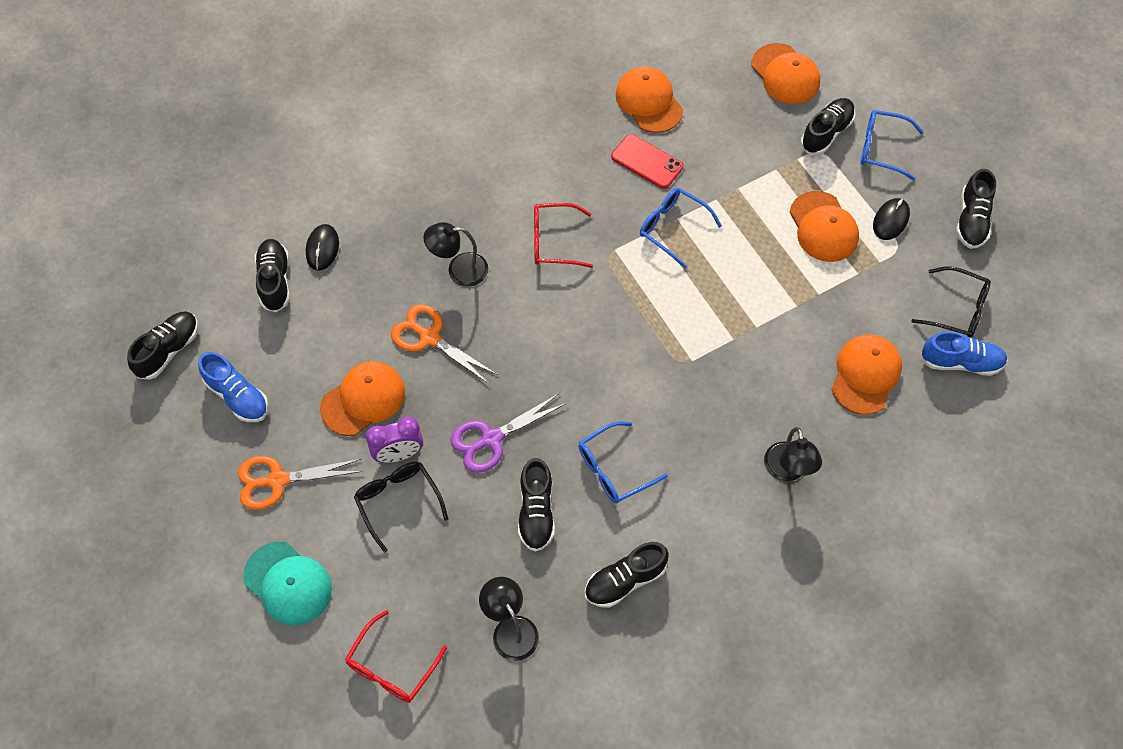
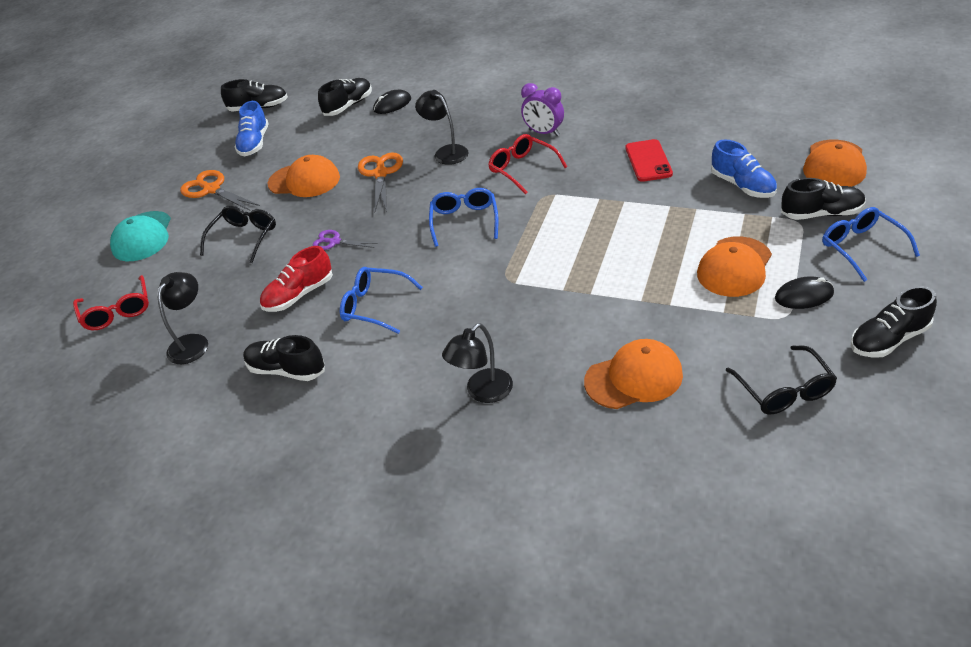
camera: 55 degrees right, 20 degrees down
red glasses [345,610,447,703] -> red glasses turned 105 degrees counterclockwise [73,275,149,330]
purple clock [366,417,423,463] -> purple clock moved to [521,83,564,136]
purple scissors [450,394,566,473] -> purple scissors [313,230,377,250], size x0.61
black shoe [518,458,555,552] -> red shoe [260,246,333,312]
orange cap [615,66,683,133] -> none
blue glasses [640,188,722,268] -> blue glasses moved to [429,188,499,247]
blue shoe [921,331,1008,376] -> blue shoe moved to [711,139,777,198]

